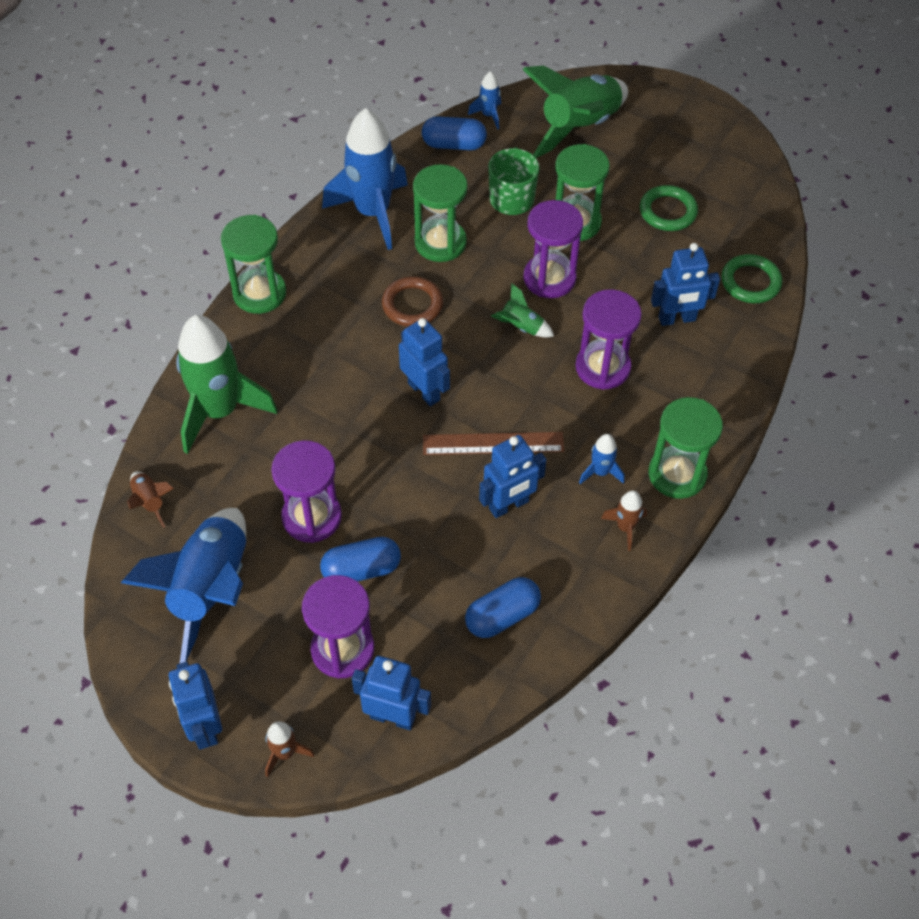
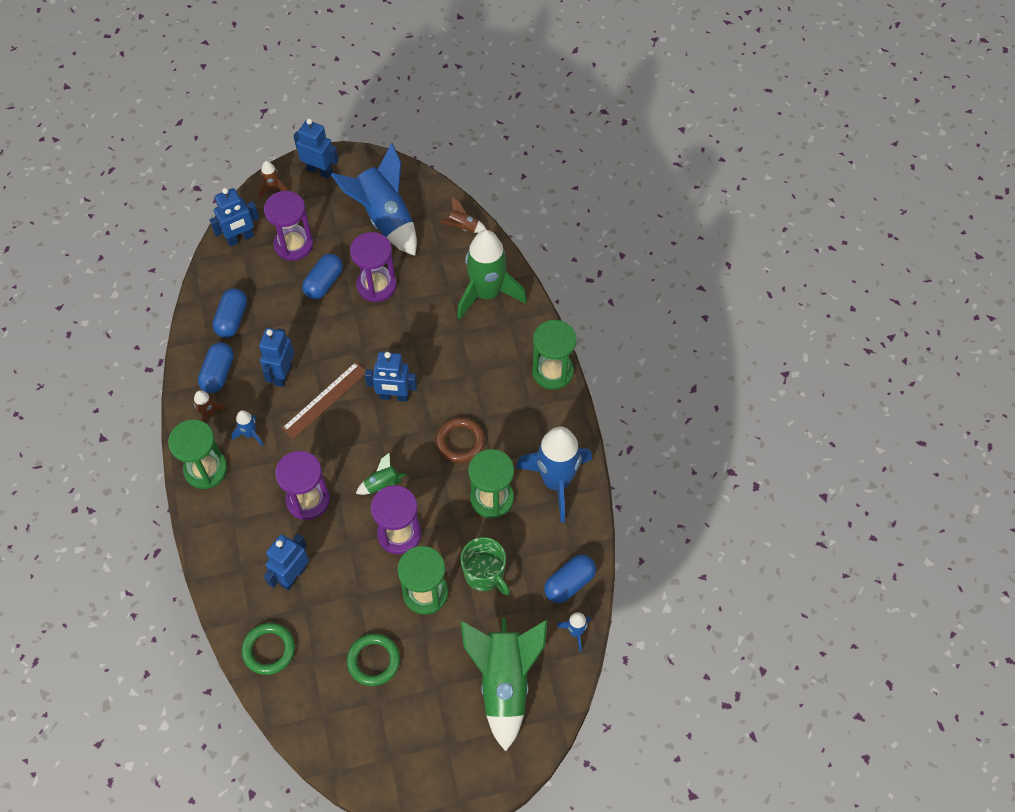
camera: 135 degrees right, 5 degrees up
none -> blue capsule [198,342,234,393]

